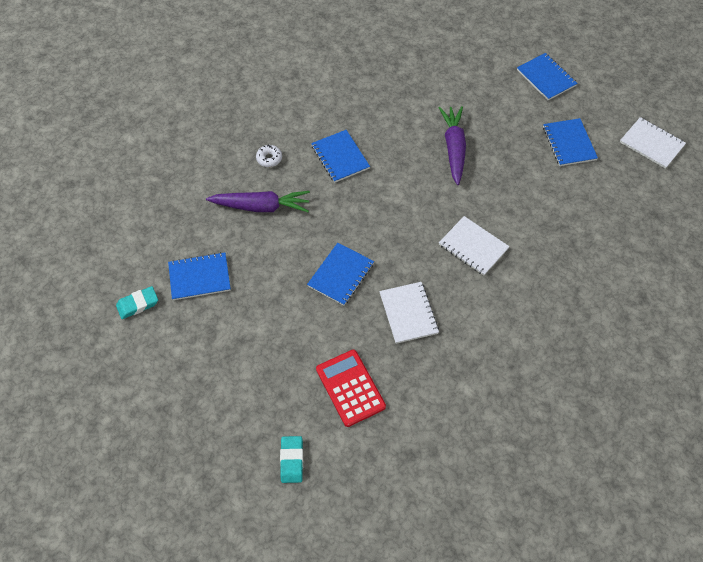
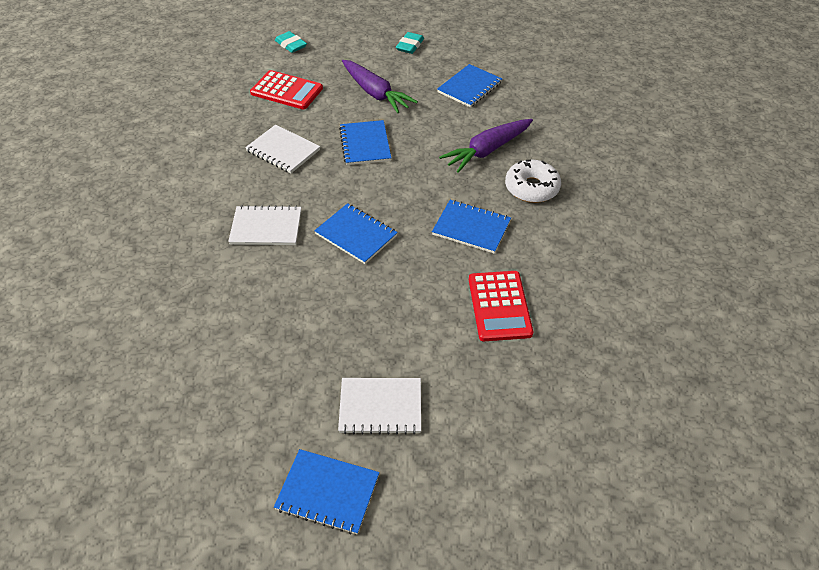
camera: 140 degrees right, 10 degrees down
turquoise eraser [116,286,158,319] -> turquoise eraser moved to [396,32,424,54]
white donut [256,144,282,167] -> white donut [505,160,561,203], size x1.77
purple carrot [439,107,466,185] -> purple carrot moved to [342,60,418,113]
blue notebook [543,118,598,166] -> blue notebook moved to [314,203,398,264]
white notebook [620,117,686,169] -> white notebook moved to [338,378,421,435]
none -> red calculator [469,271,533,341]

